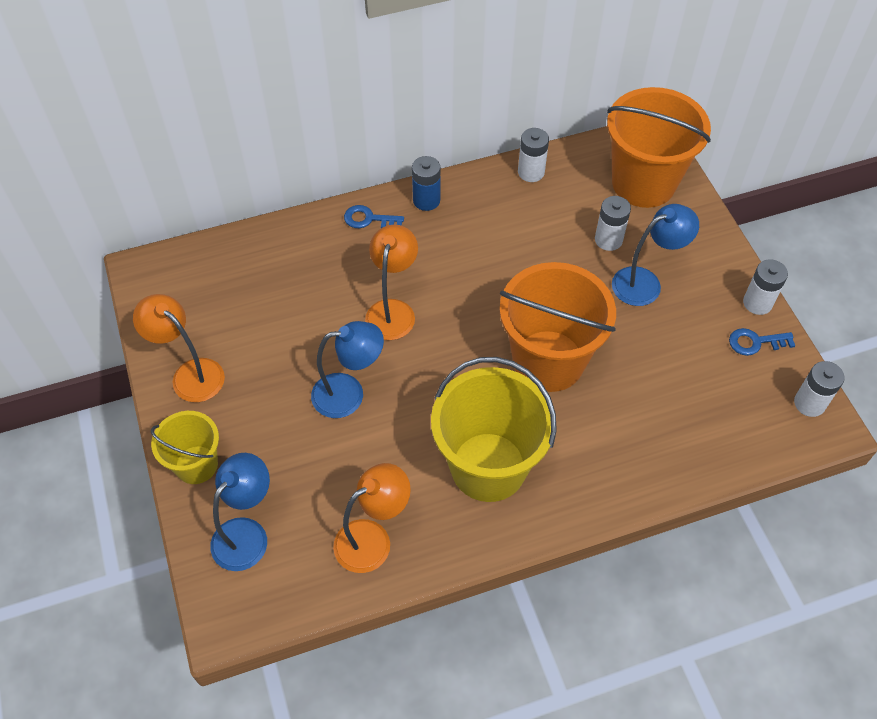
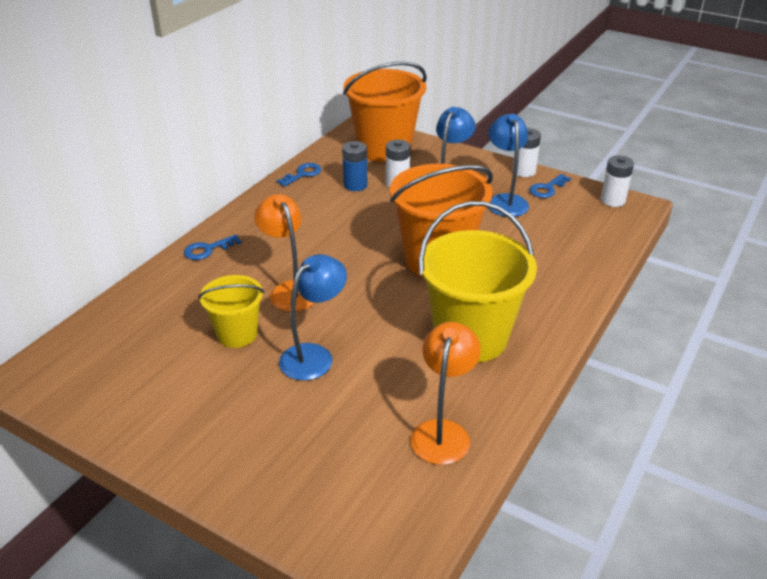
camera: 40 degrees left, 20 degrees down
orange lamp [133,294,225,402] -> none
yellow bucket [151,411,219,484] -> yellow bucket moved to [198,275,264,348]
blue lamp [210,453,270,571] -> blue lamp moved to [488,114,529,217]
blue battery [412,156,440,211] -> blue battery moved to [342,141,367,191]
white battery [518,128,549,182] -> blue key [276,163,321,187]

